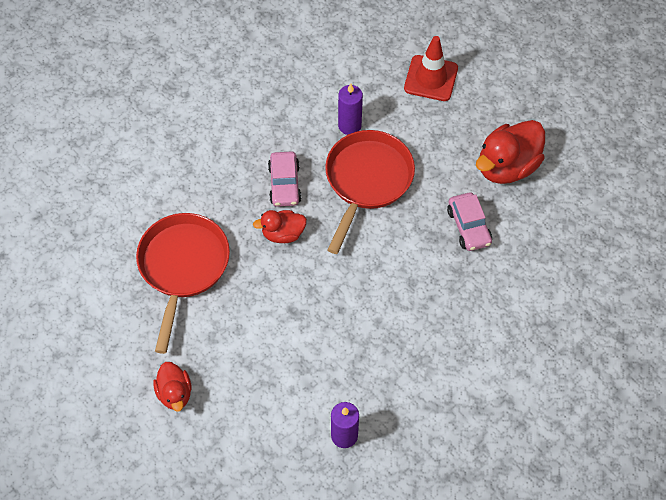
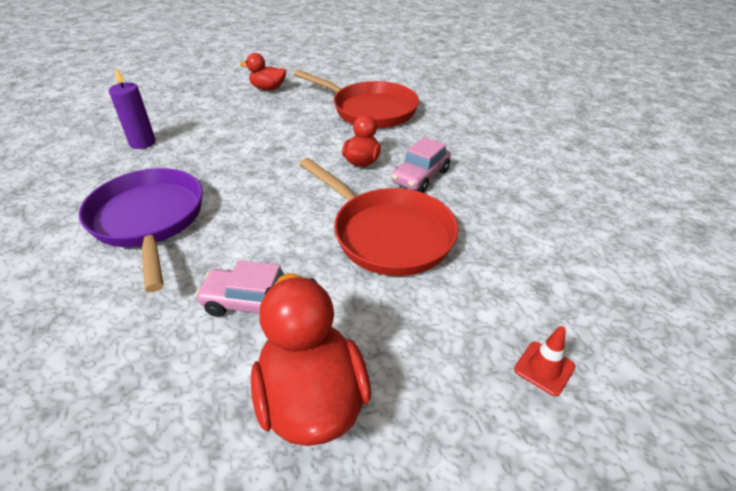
camera: 115 degrees right, 20 degrees down
pink car [268,151,301,207] -> pink car turned 75 degrees counterclockwise [391,137,451,193]
purple candle [338,84,363,135] -> none
red traffic cone [404,36,458,101] -> red traffic cone [514,326,576,396], size x0.54
none -> purple pan [79,168,203,292]

